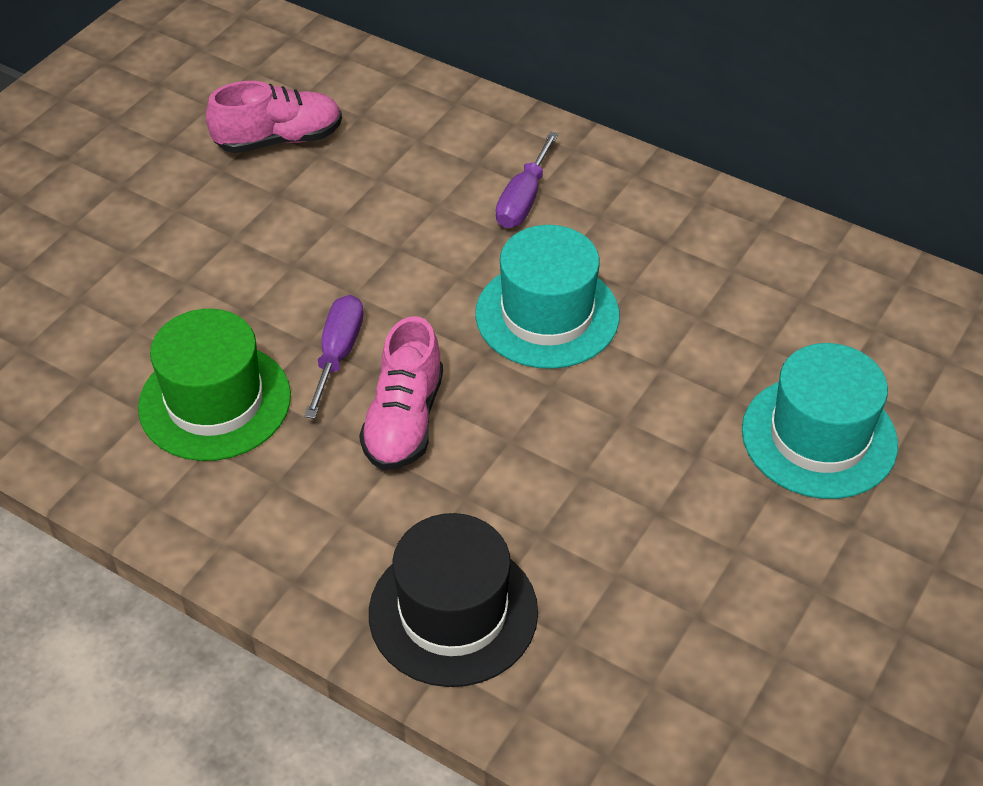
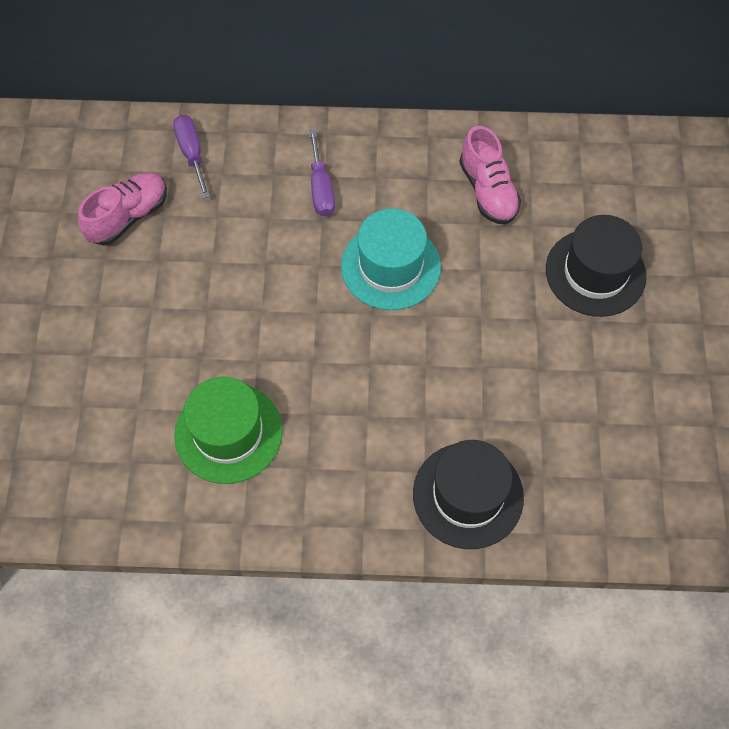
camera: 30 degrees left, 15 degrees up
purple screwdriver [304,295,364,419] -> purple screwdriver moved to [173,115,210,198]
pink shoe [359,316,443,470] -> pink shoe moved to [459,126,521,224]
turquoise hat [742,343,898,499] -> black hat [546,215,646,317]

